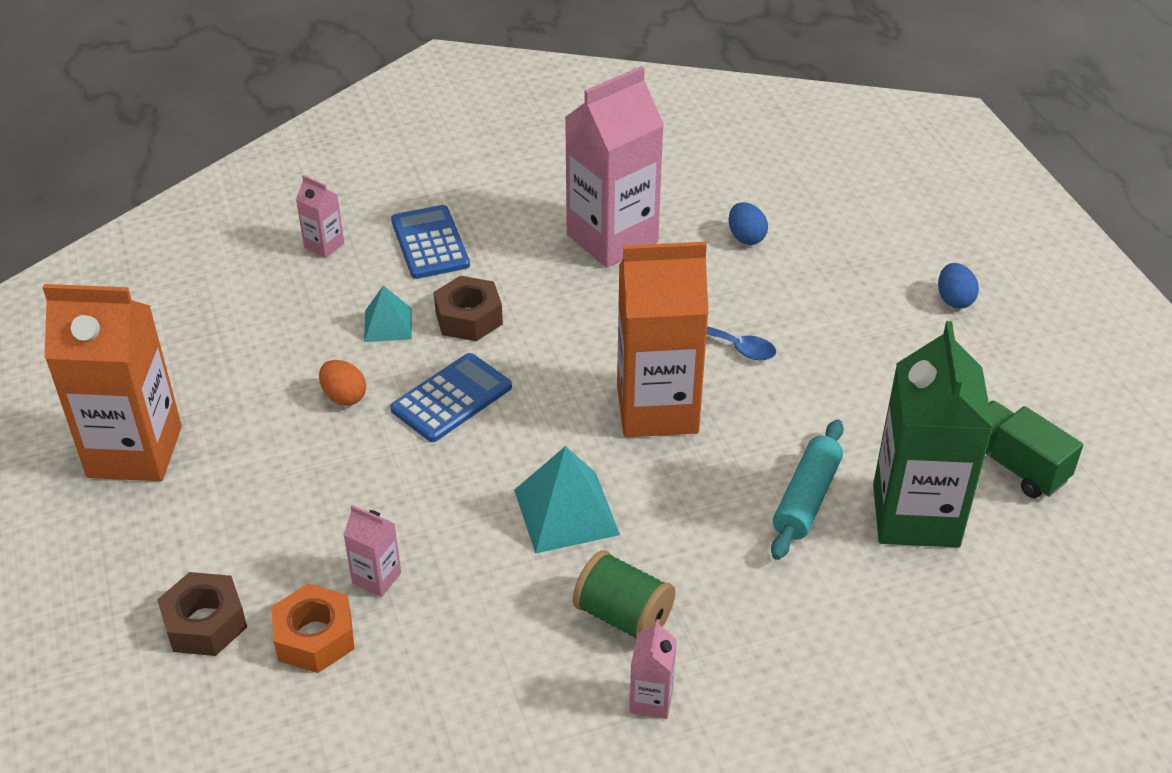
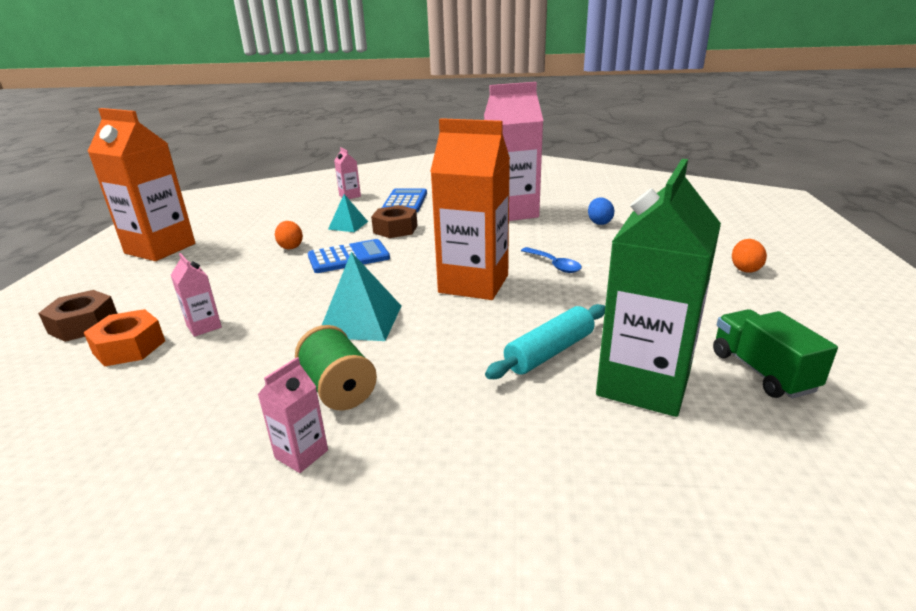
camera: 25 degrees right, 15 degrees down
blue egg [938,263,979,308] -> orange egg [732,239,767,273]

